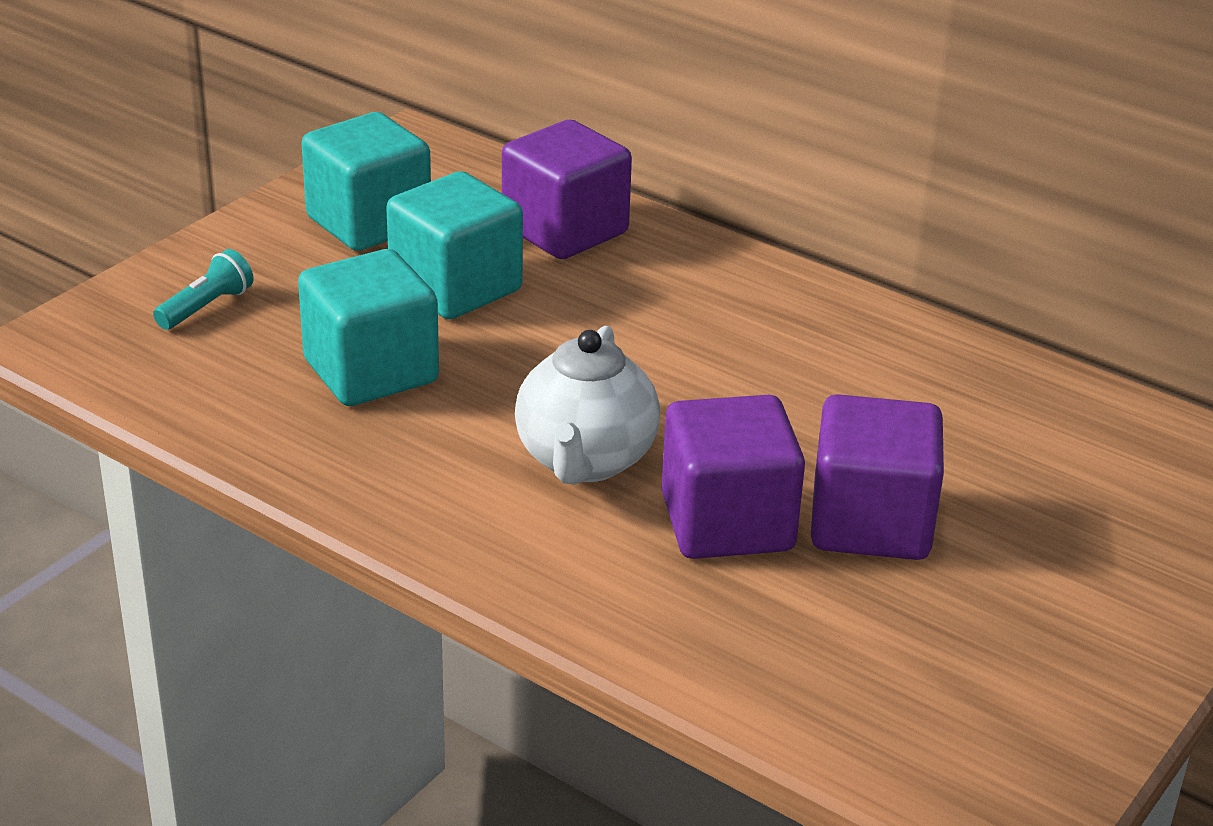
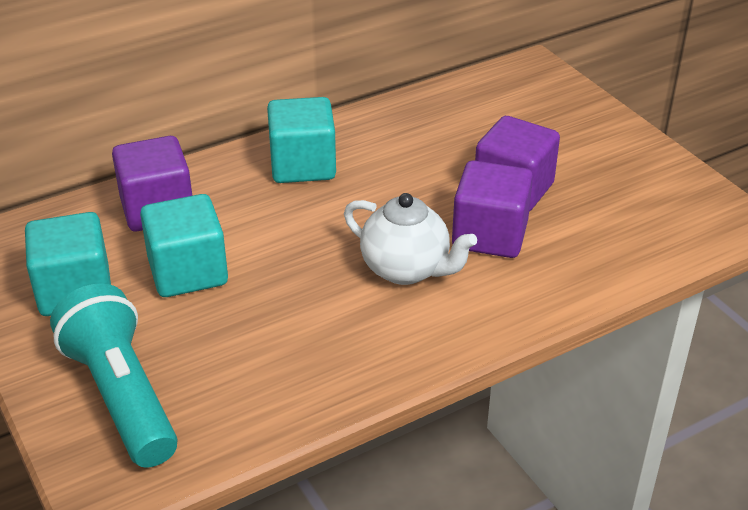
camera: 65 degrees left, 5 degrees up
turquoise flashlight [153,249,254,330] -> turquoise flashlight [50,283,178,467], size x2.38
turquoise cube [298,249,439,406] -> turquoise cube moved to [267,97,336,183]

